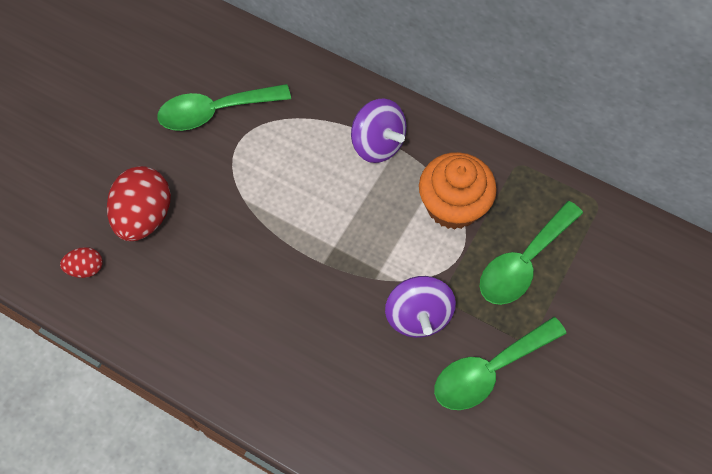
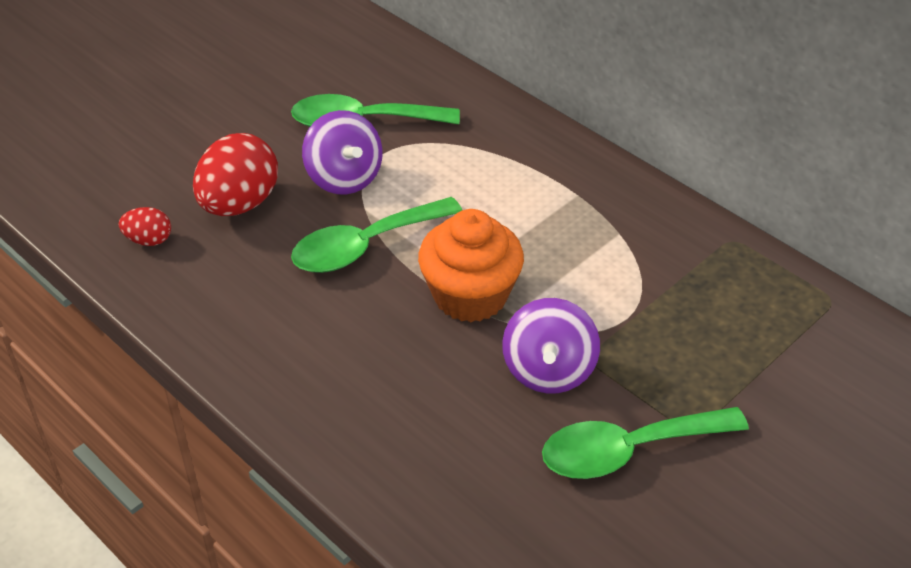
camera: 15 degrees right, 20 degrees down
purple spinning top [351,99,407,163] -> purple spinning top moved to [302,110,383,194]
orange cupcake [419,152,497,230] -> orange cupcake moved to [418,209,524,322]
green spoon [480,201,583,305] -> green spoon moved to [291,197,462,273]

